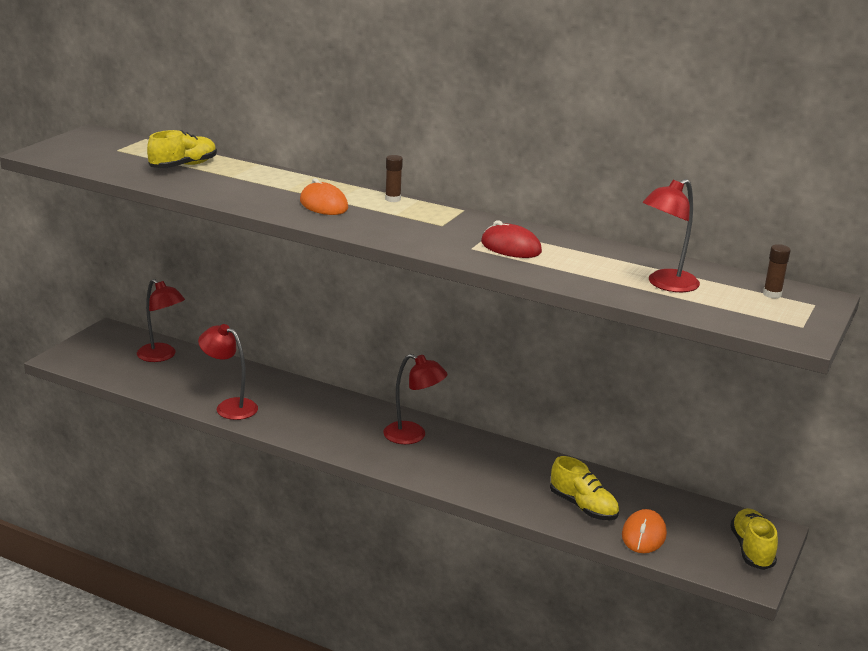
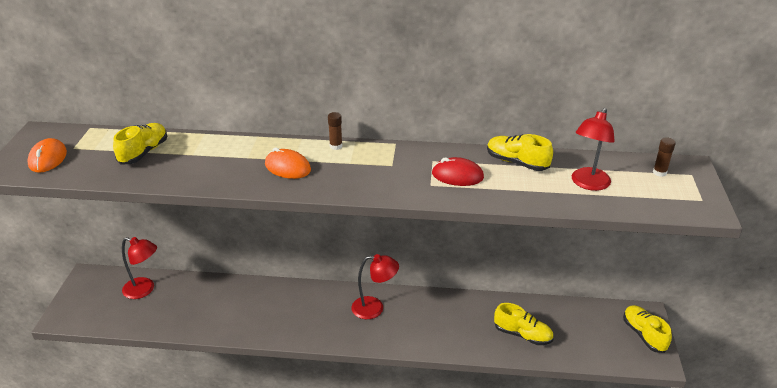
camera: 20 degrees left, 10 degrees up
red lamp [198,324,258,420] -> none
orange mouse [622,509,667,553] -> orange mouse moved to [27,138,67,173]
none -> yellow shoe [487,134,553,171]

